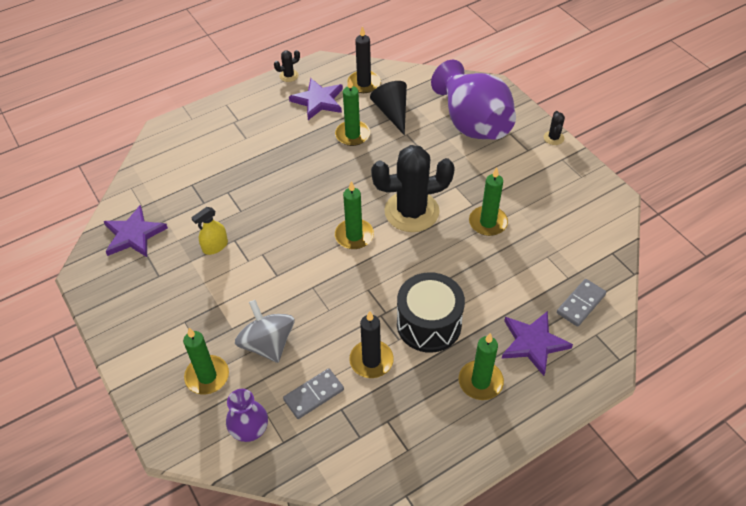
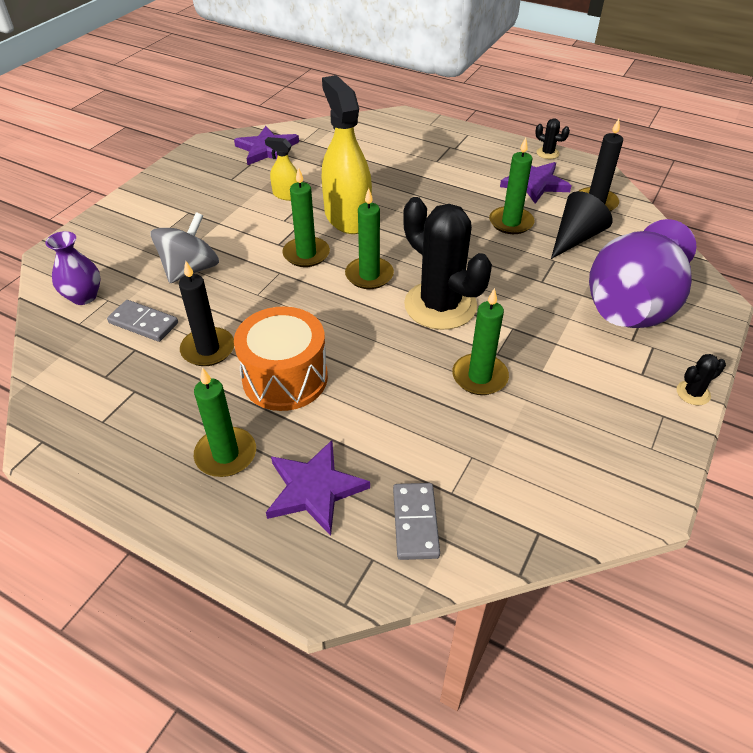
camera: 60 degrees right, 5 degrees down
green candle [183,328,229,394] -> green candle moved to [283,167,330,267]
black drum [397,272,465,353] -> orange drum [234,306,328,411]
grey domino [557,279,606,327] -> grey domino turned 75 degrees clockwise [393,483,440,560]
none -> yellow spray bottle [322,75,372,234]

